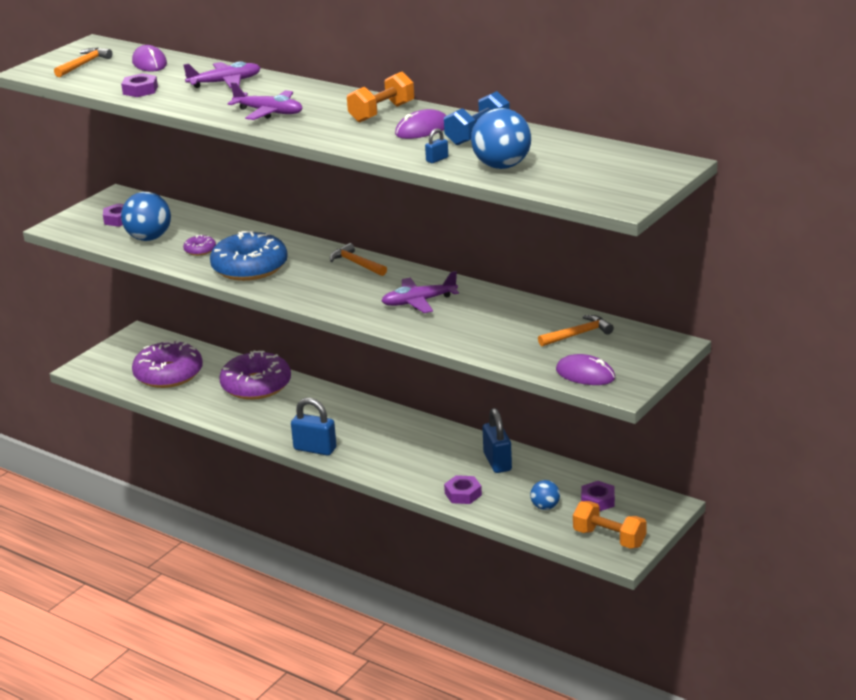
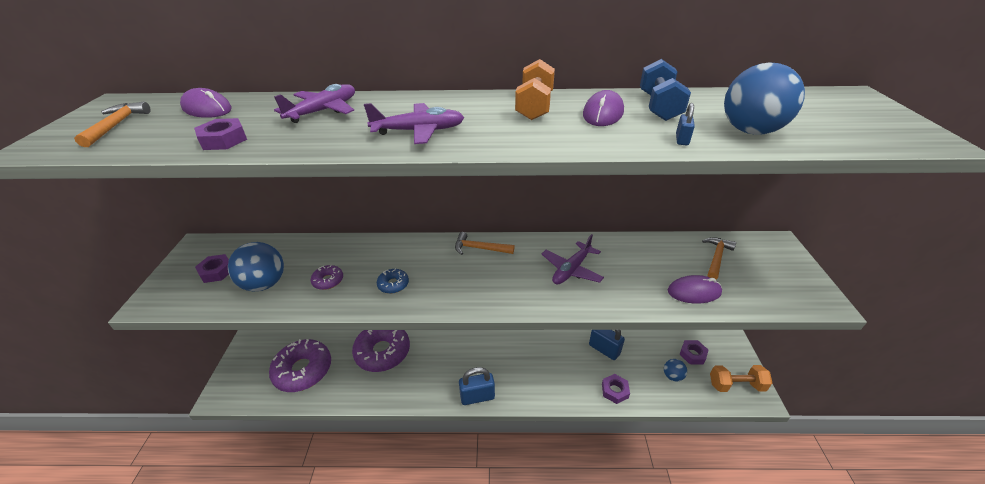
camera: 35 degrees left, 10 degrees up
blue donut [210,231,288,281] -> blue donut [377,268,409,294], size x0.43
purple mouse [556,354,616,385] -> purple mouse moved to [668,275,722,304]

